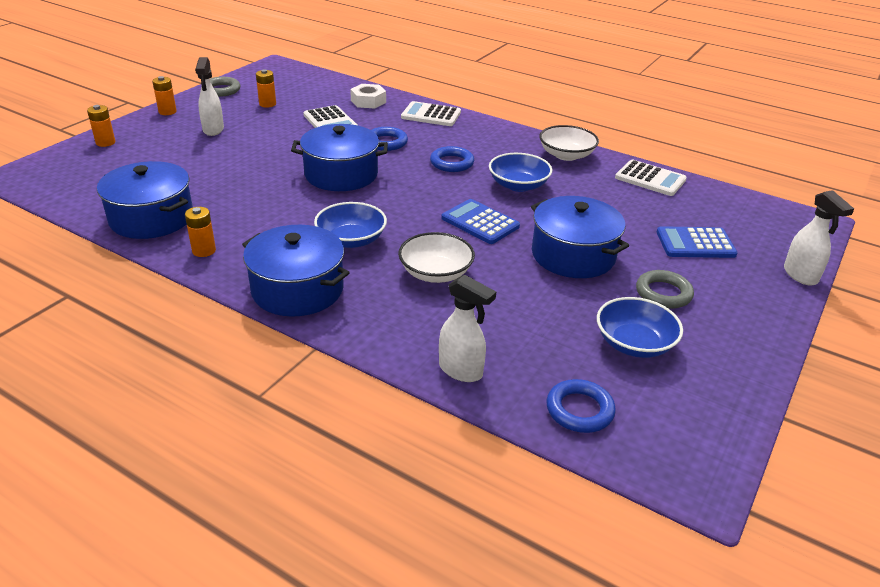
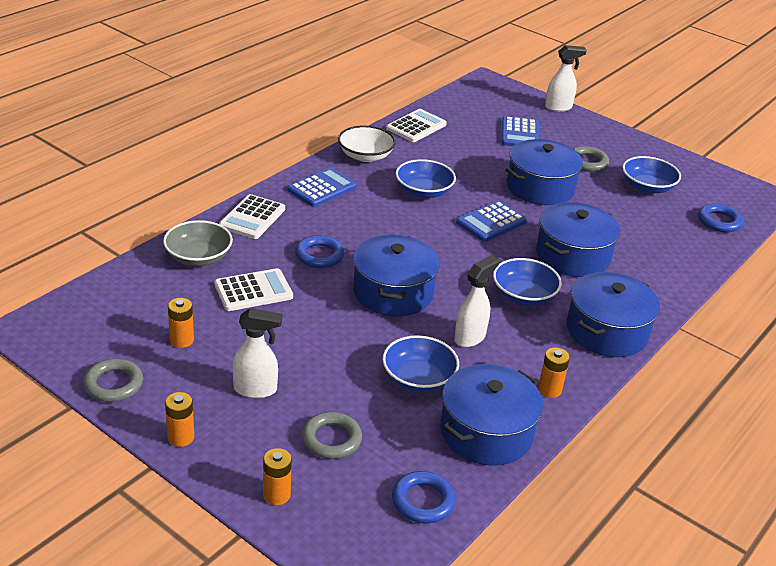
camera: 85 degrees left, 0 degrees up
white nut [350,84,386,108] -> grey bowl [163,220,233,266]
white bowl [398,232,475,283] -> blue pot [536,202,620,277]
blue ring [430,146,474,172] -> blue ring moved to [392,471,456,523]
white spray bottle [439,274,496,382] -> white spray bottle moved to [454,255,499,347]
none -> blue calculator [287,167,357,207]
none -> grey ring [302,412,362,459]
none -> blue bowl [383,335,459,392]

